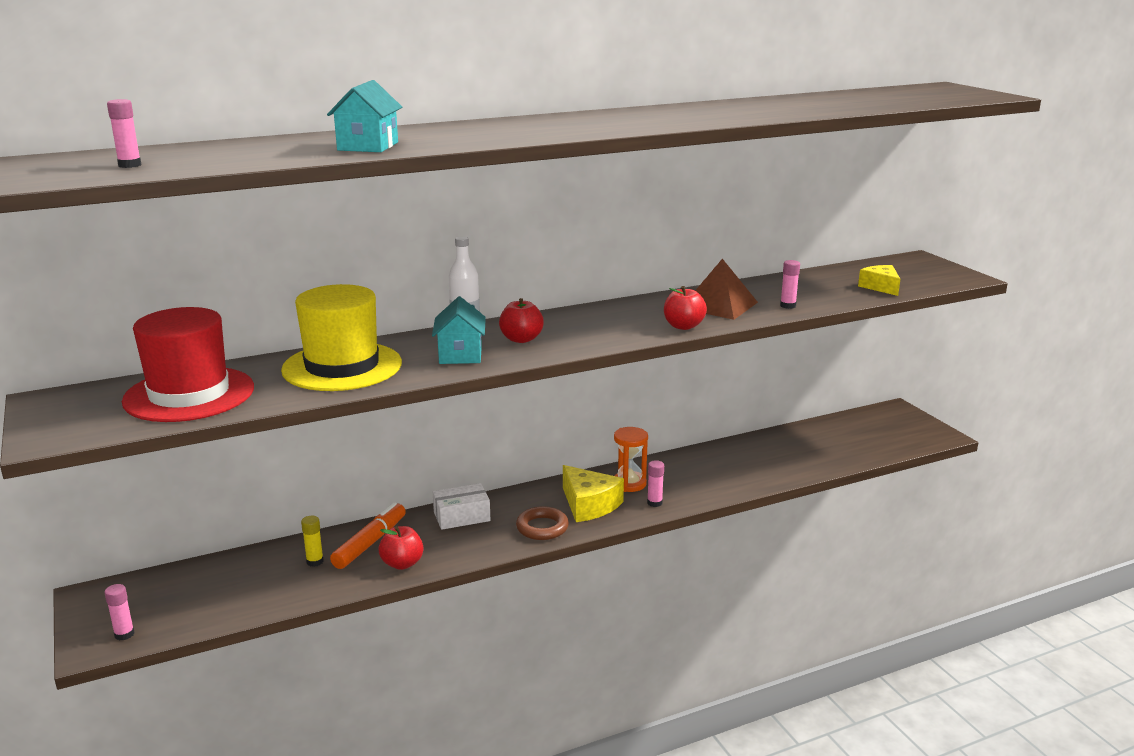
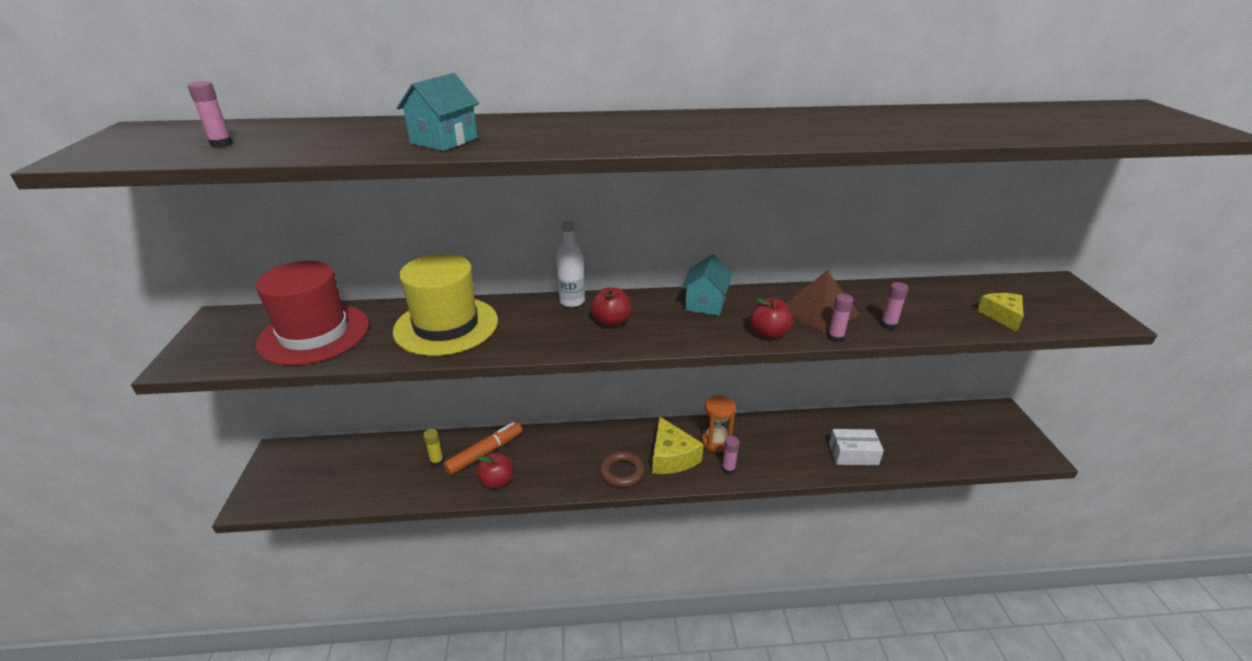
camera: 20 degrees right, 10 degrees up
pink glue stick [105,584,134,640] -> pink glue stick moved to [828,294,854,342]
turquoise house [432,296,486,364] -> turquoise house moved to [682,255,733,316]
white box [433,483,490,530] -> white box moved to [829,429,884,466]

